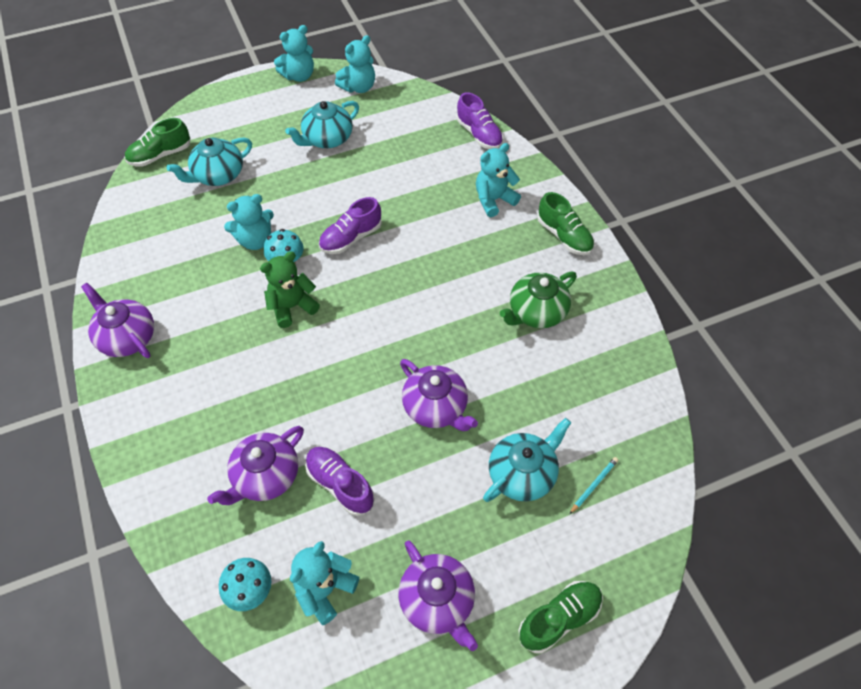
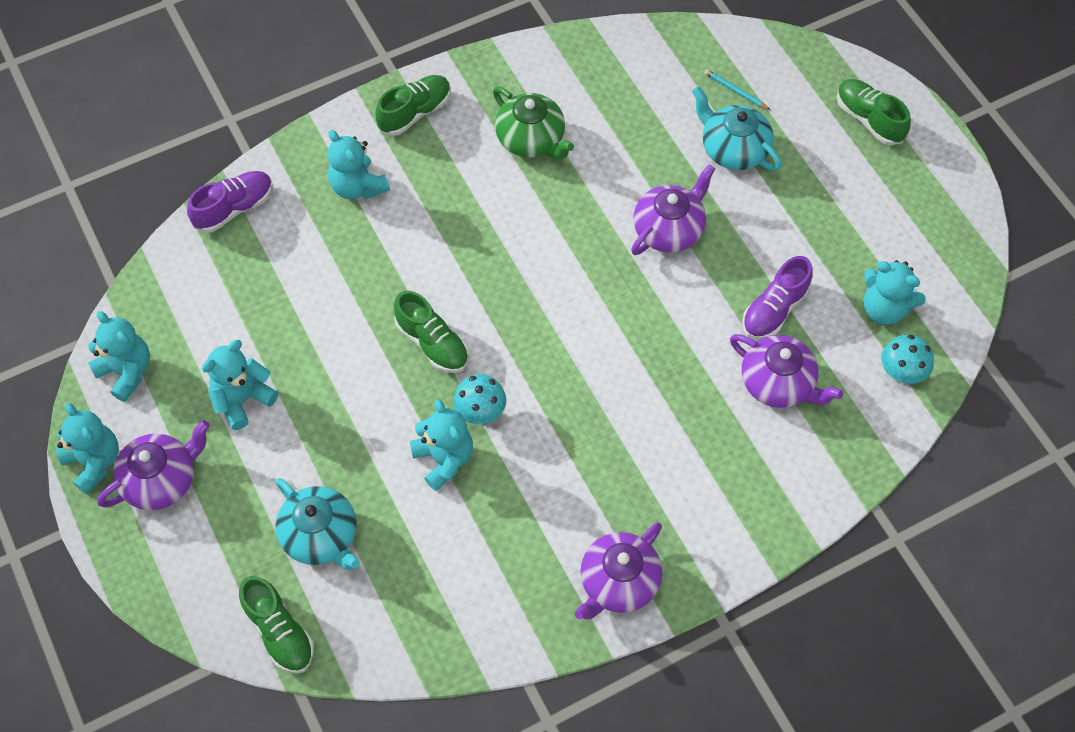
camera: 95 degrees left, 5 degrees up
green teddy bear [260,251,320,328] -> none
turquoise teapot [285,101,359,148] -> turquoise teddy bear [202,340,278,430]
purple shoe [319,197,382,254] -> green shoe [394,291,469,373]
purple teapot [398,540,478,651] -> purple teapot moved to [97,420,210,510]

